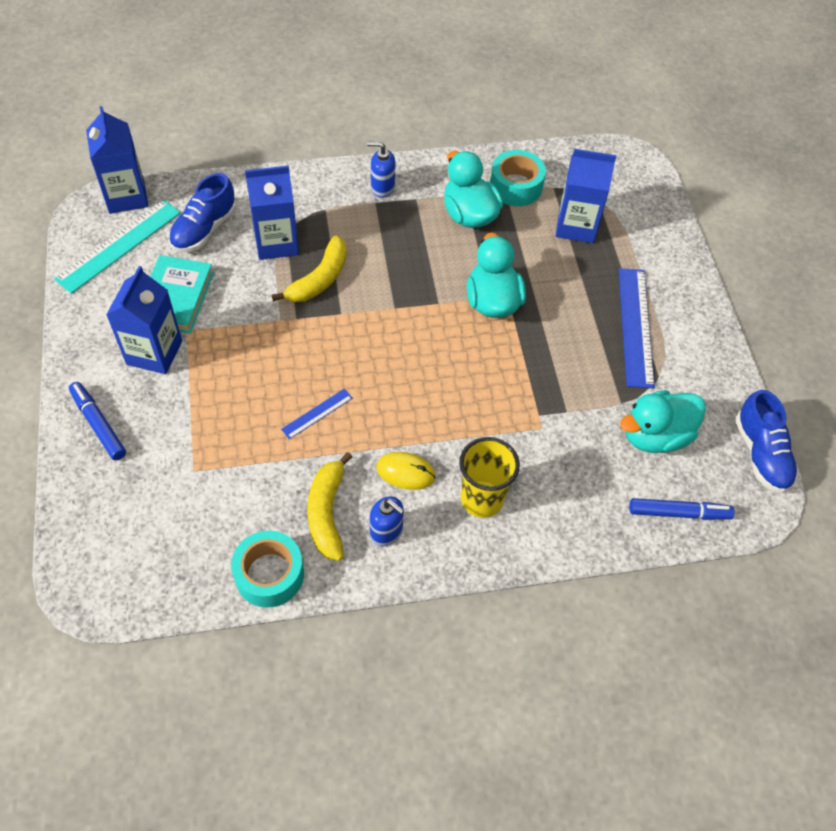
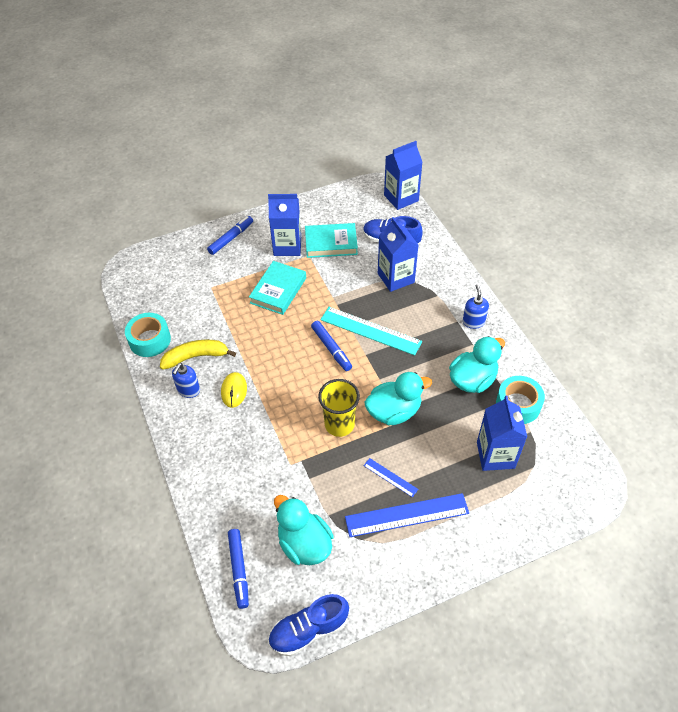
camera: 80 degrees right, 5 degrees down
turquoise ruler [54,200,181,294] -> turquoise ruler moved to [320,307,422,356]
yellow banana [272,235,347,302] -> none
blue ruler [281,389,353,439] -> blue ruler moved to [364,458,418,497]
yellow cup [459,437,520,518] -> yellow cup moved to [318,379,360,437]
none -> turquoise book [249,261,306,315]
none -> blue marker [311,321,352,371]

